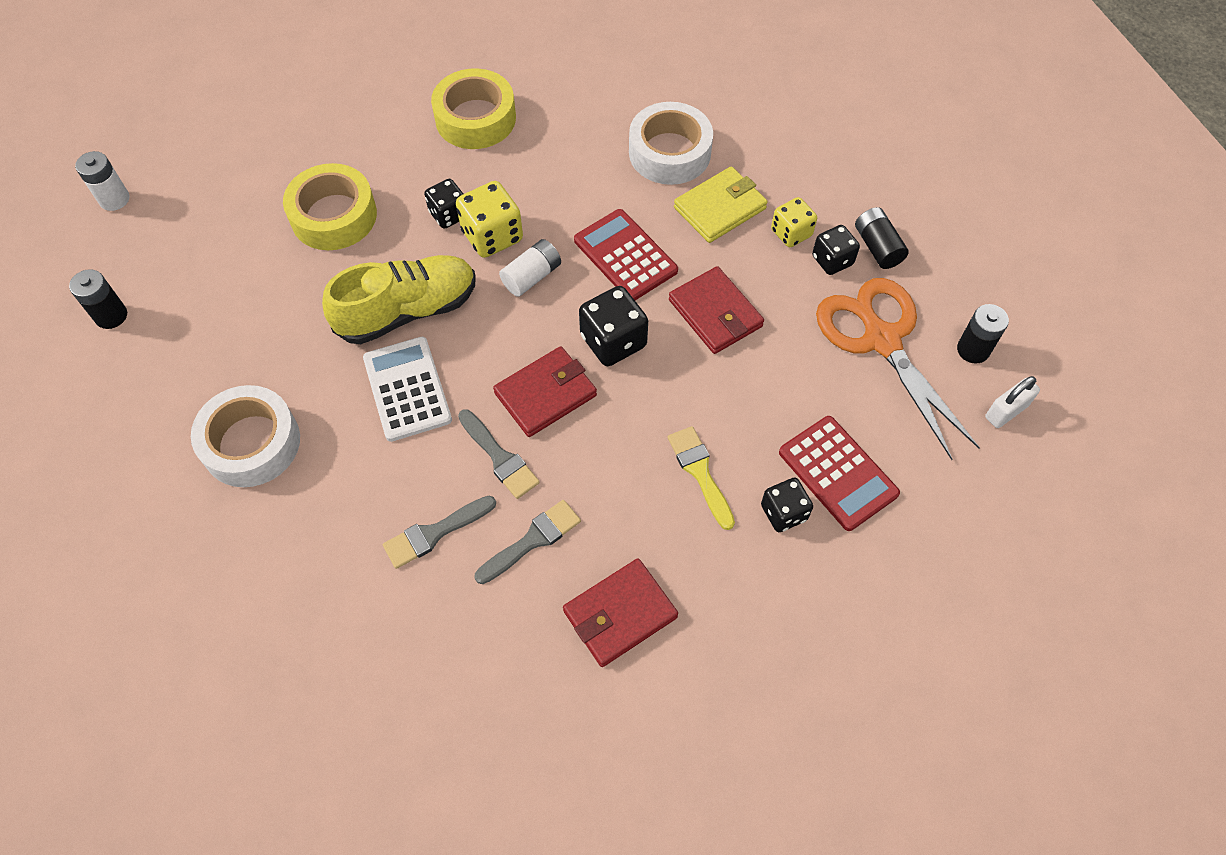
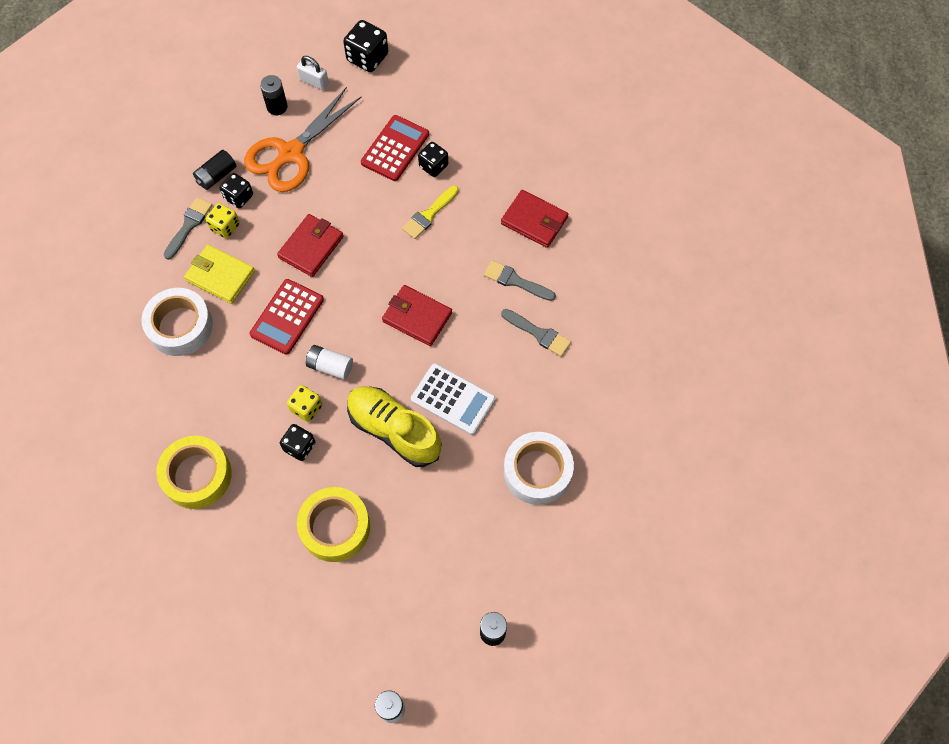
camera: 115 degrees left, 5 degrees up
white calculator [363,337,452,442] -> white calculator turned 105 degrees counterclockwise [411,363,496,435]
yellow dice [456,181,523,258] -> yellow dice [287,385,322,422], size x0.66
grey brush [458,409,540,499] -> grey brush moved to [164,197,212,260]
black dice [579,286,648,366] -> black dice moved to [343,20,388,72]

